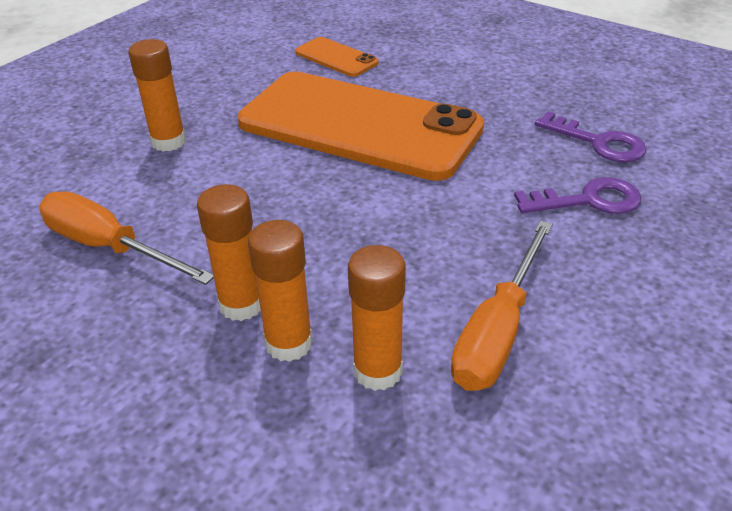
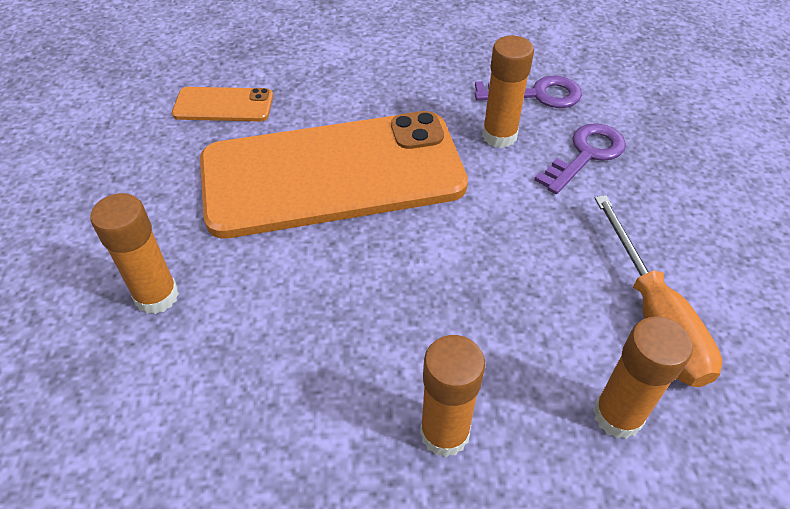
camera: 40 degrees left, 10 degrees up
orange screwdriver [39,191,214,285] -> none
orange glue stick [248,220,313,362] -> orange glue stick moved to [482,36,534,148]

